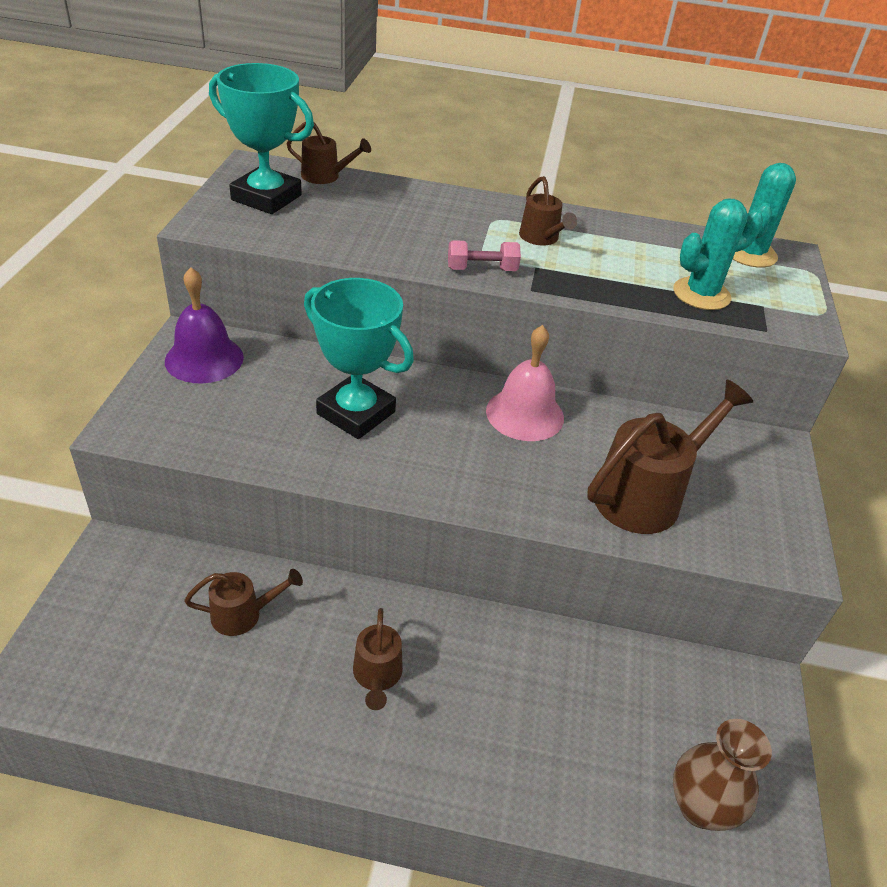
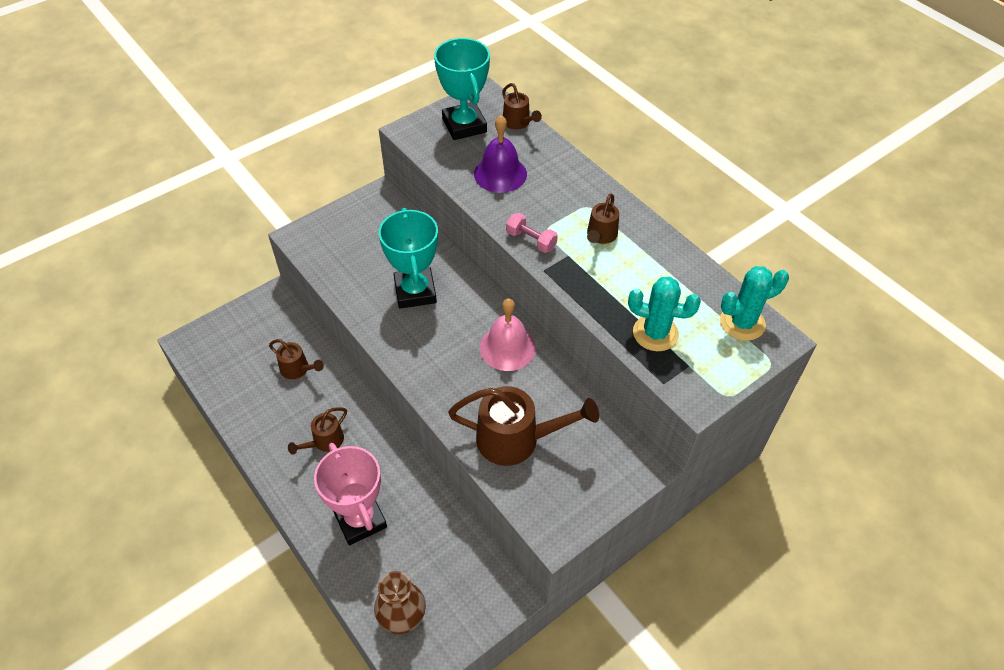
camera: 45 degrees right, 10 degrees up
purple bell [165,267,244,383] -> purple bell moved to [474,115,527,193]
none -> pink trophy [314,443,387,546]

